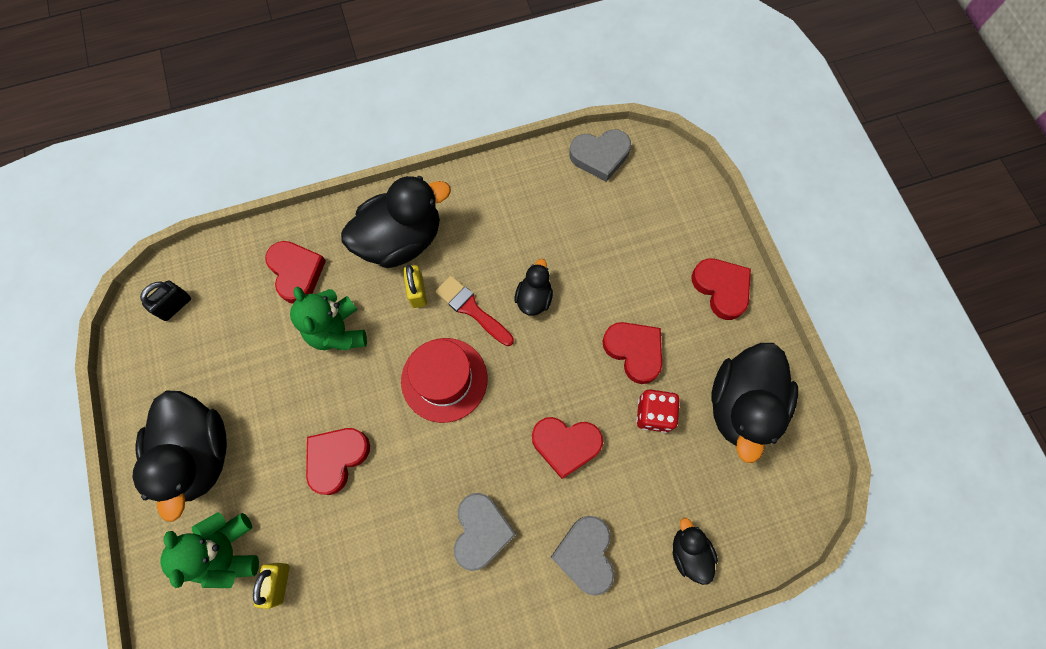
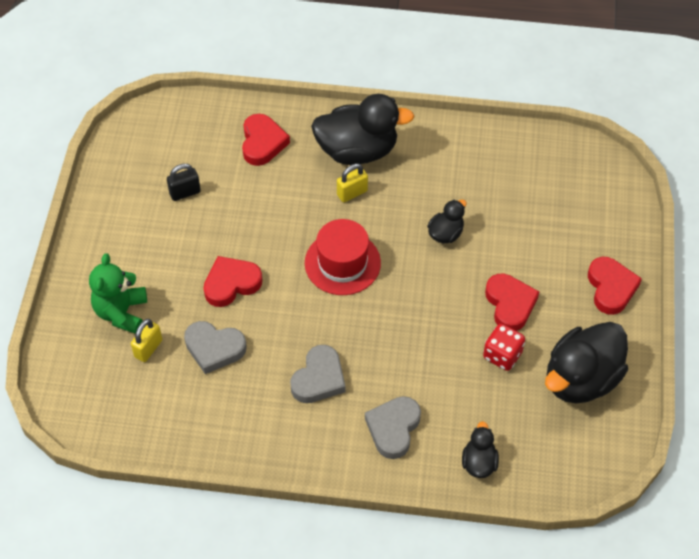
camera: 25 degrees right, 15 degrees down
black duck [133,391,227,522] -> none
black padlock [140,280,191,321] -> black padlock moved to [167,164,201,201]
green teddy bear [290,286,367,351] -> none
yellow padlock [403,265,427,308] -> yellow padlock turned 45 degrees clockwise [337,164,368,202]
red brush [435,276,514,346] -> none
red heart [532,417,603,479] -> none
grey heart [569,129,631,182] -> grey heart moved to [184,321,247,374]

